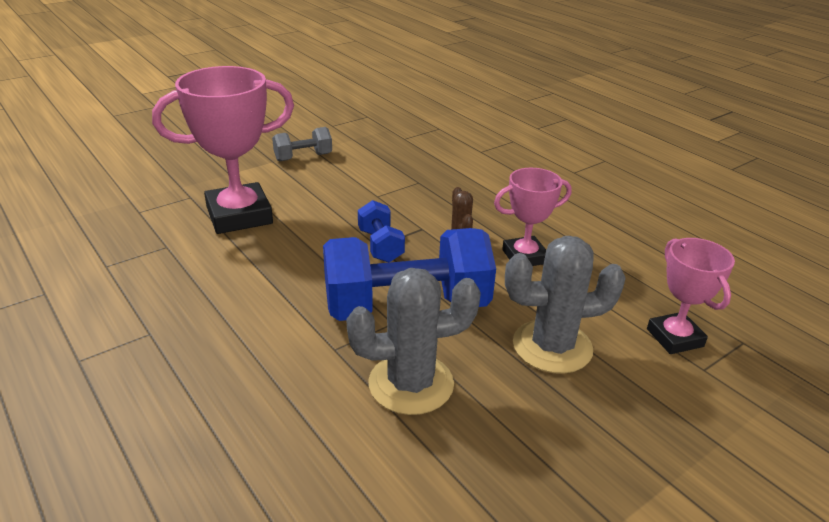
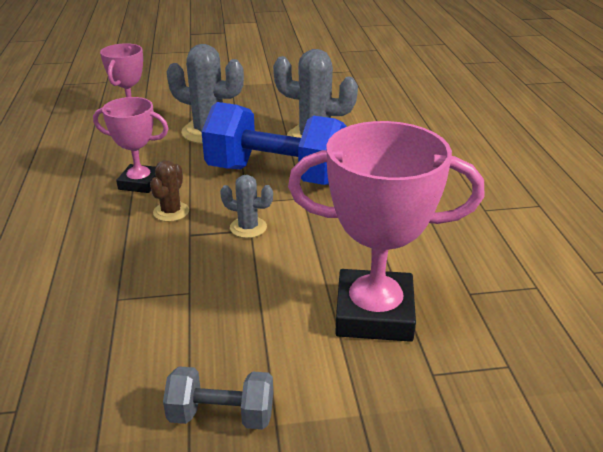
camera: 150 degrees left, 0 degrees up
blue dumbbell [358,200,405,263] -> grey cactus [220,175,273,238]

